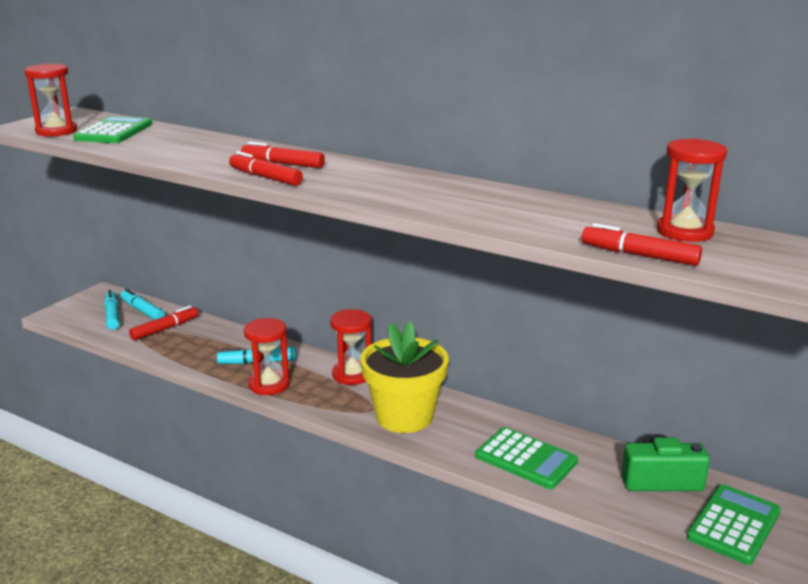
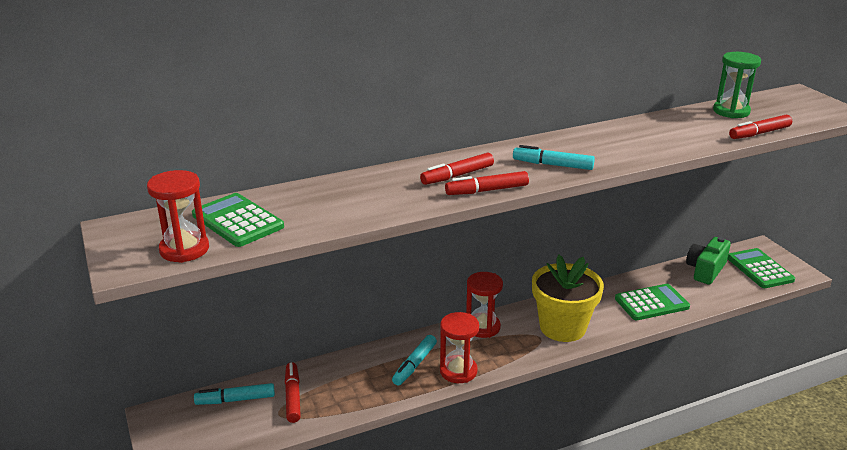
camera: 55 degrees left, 5 degrees up
turquoise marker [104,290,119,330] -> turquoise marker moved to [513,145,595,170]
red hourglass [657,139,727,242] -> green hourglass [713,52,761,118]

